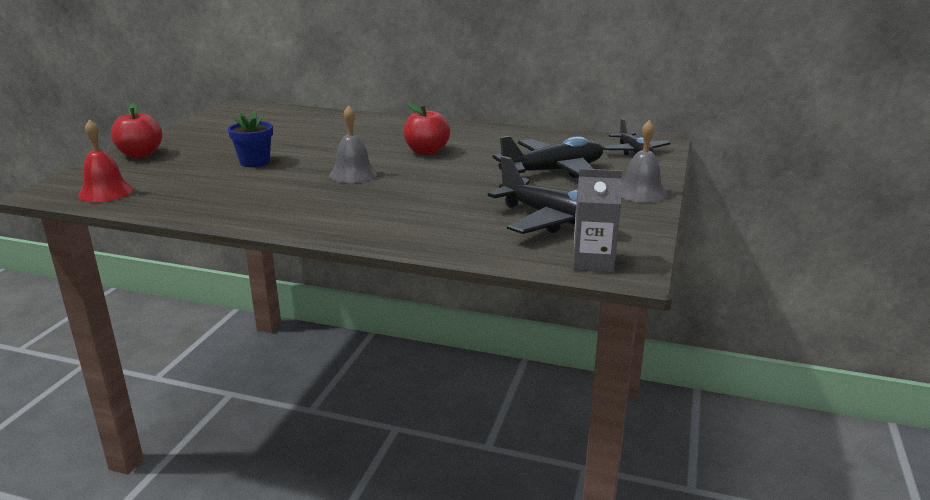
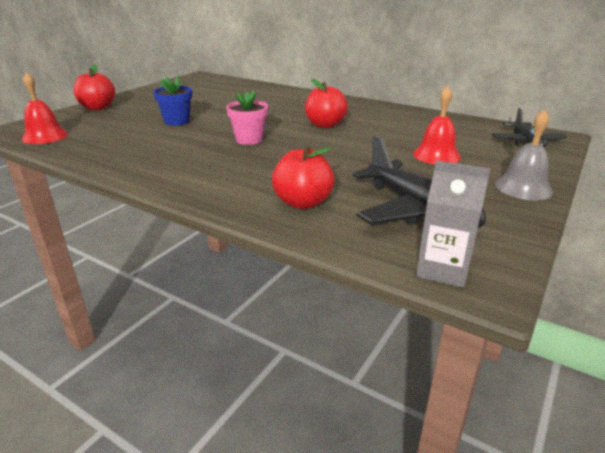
camera: 15 degrees right, 5 degrees up
grey bell [329,105,377,183] -> pink flower pot [226,91,268,145]
black plane [492,136,603,178] -> red bell [413,86,461,164]
none -> red apple [272,145,335,209]

